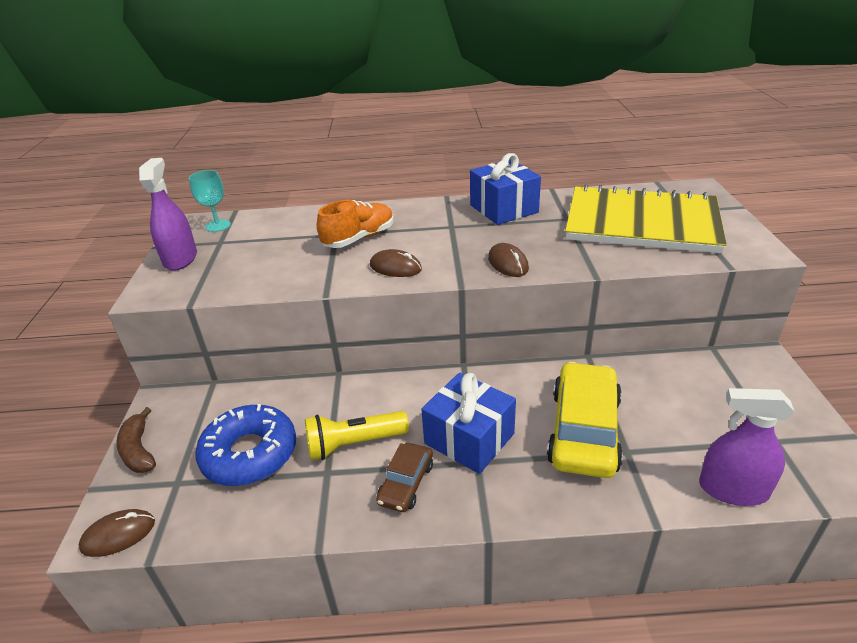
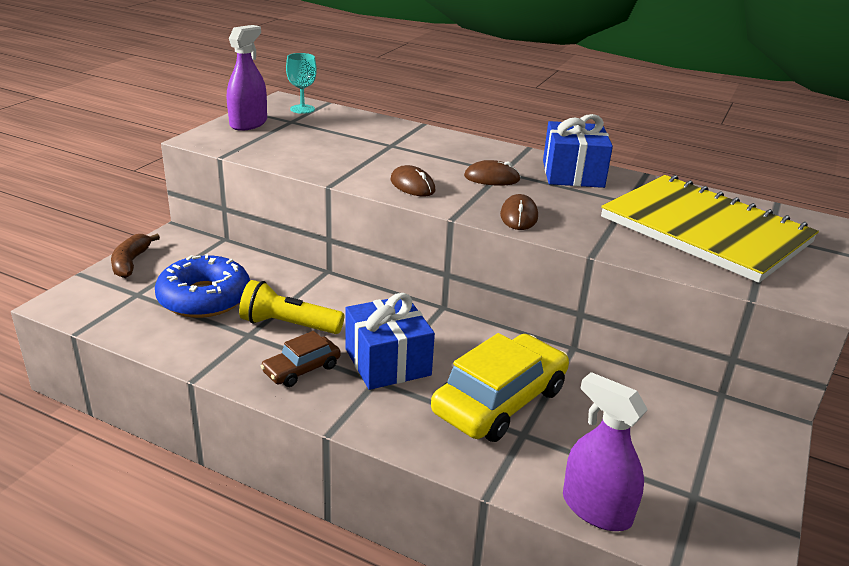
camera: 25 degrees right, 5 degrees down
brown mouse [79,509,155,557] -> brown mouse moved to [464,160,521,186]
orange shoe [317,200,394,248] -> none

